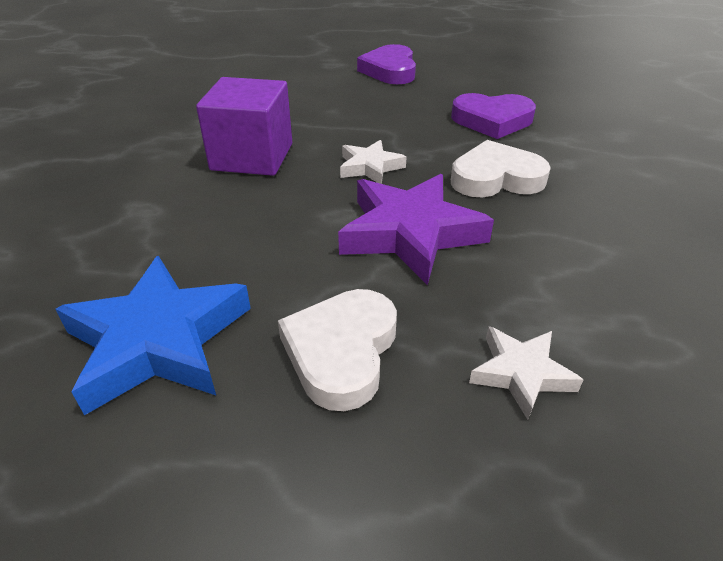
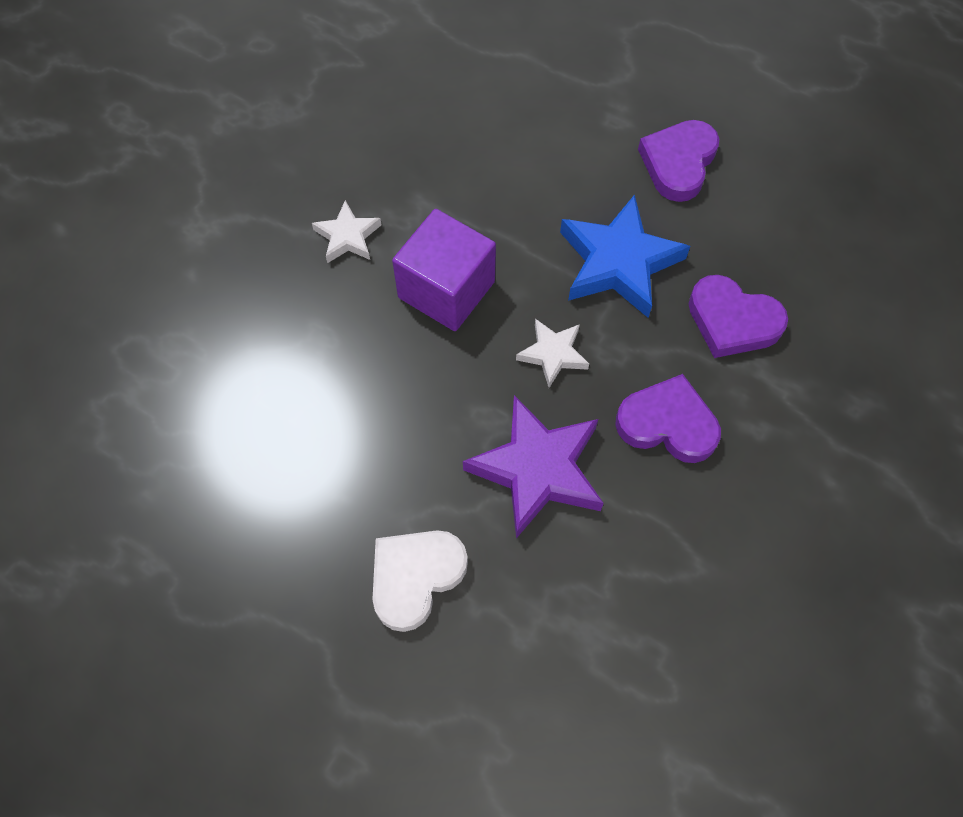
camera: 25 degrees right, 25 degrees up
blue star [55,255,251,415] -> blue star moved to [560,194,691,318]
white heart [451,140,551,197] -> purple heart [615,374,721,463]
white star [469,326,583,420] -> white star moved to [312,200,382,263]

